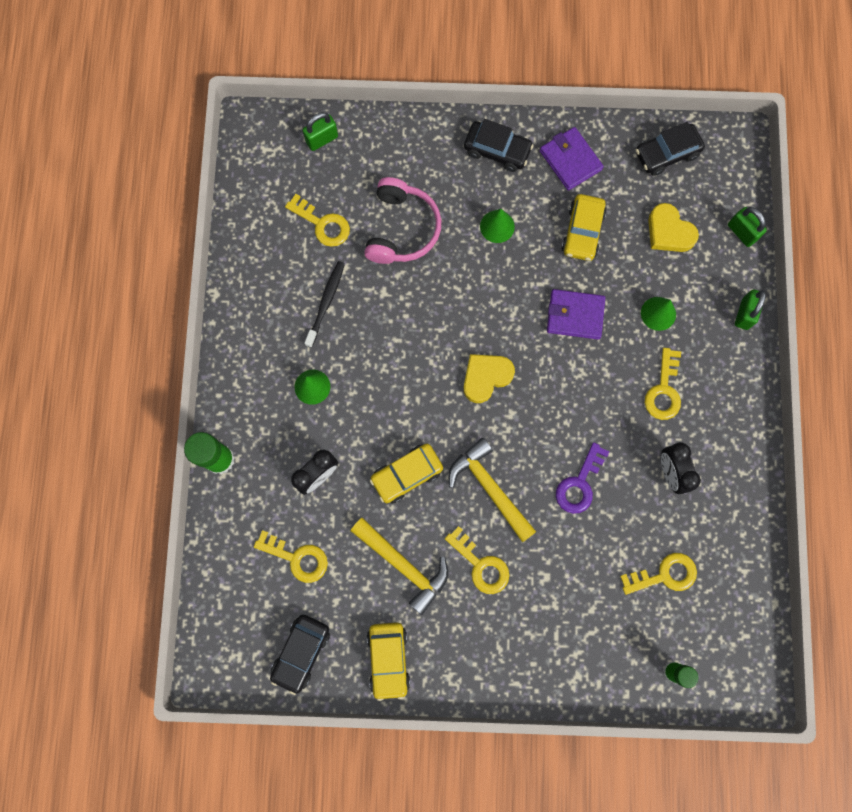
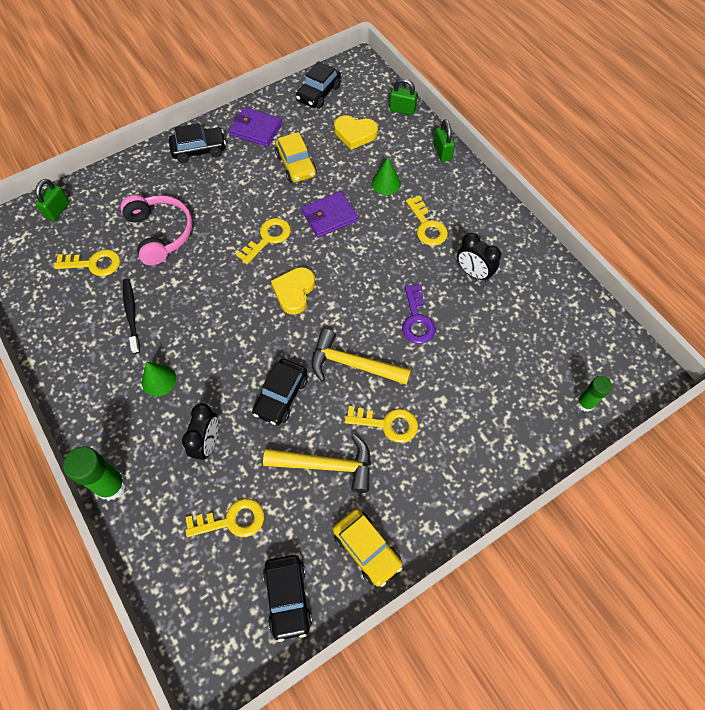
camera: 35 degrees left, 15 degrees down
yellow car [370,444,443,504] -> black car [252,359,308,425]
green cone [480,209,515,243] -> none
yellow key [620,553,697,595] -> yellow key moved to [236,218,291,264]

